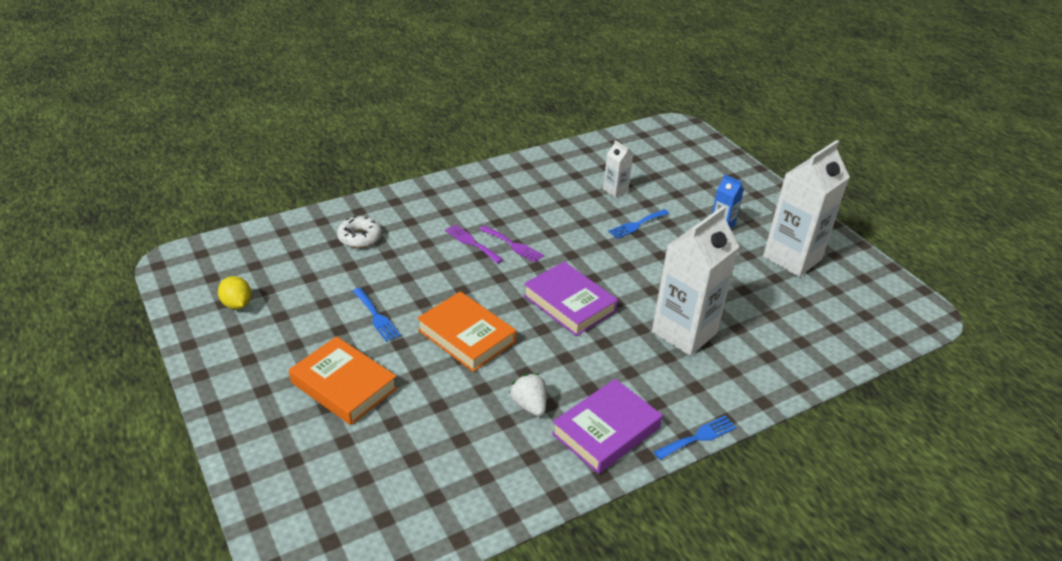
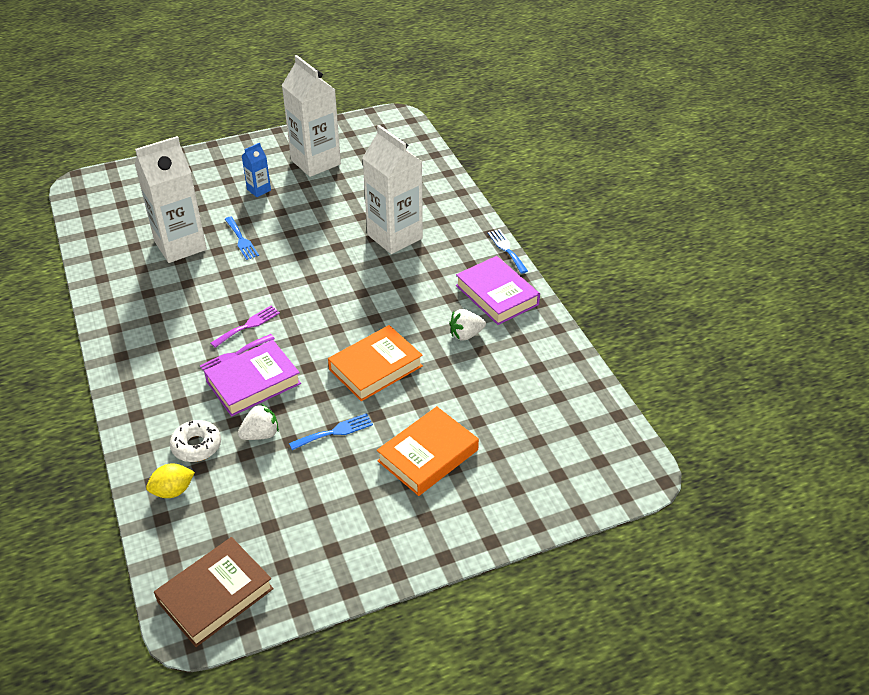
camera: 80 degrees left, 5 degrees up
yellow lemon [218,276,251,309] -> yellow lemon moved to [146,464,195,498]
purple book [523,262,618,336] -> purple book moved to [204,340,301,417]
white carton [603,140,633,198] -> white carton [135,136,207,263], size x2.18
none -> brown book [154,537,274,647]
none -> white strawberry [238,404,279,440]

